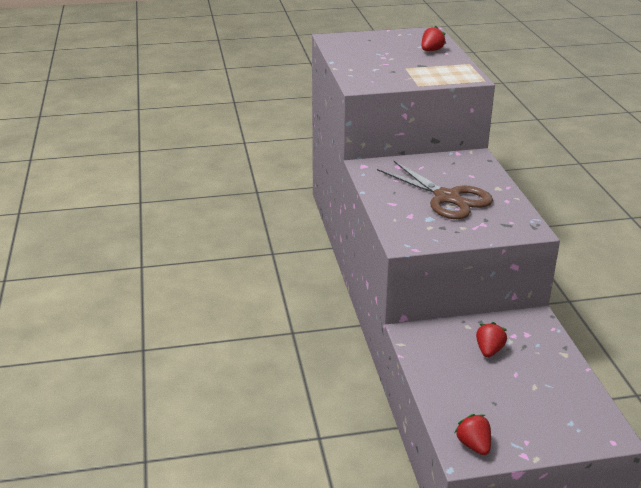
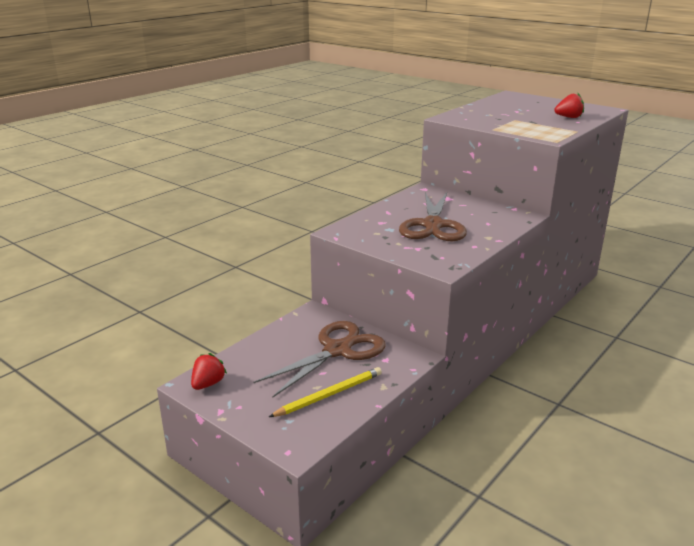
camera: 50 degrees right, 5 degrees down
red strawberry [476,322,507,357] -> brown scissors [254,321,386,397]
none -> yellow pencil [269,367,382,417]

